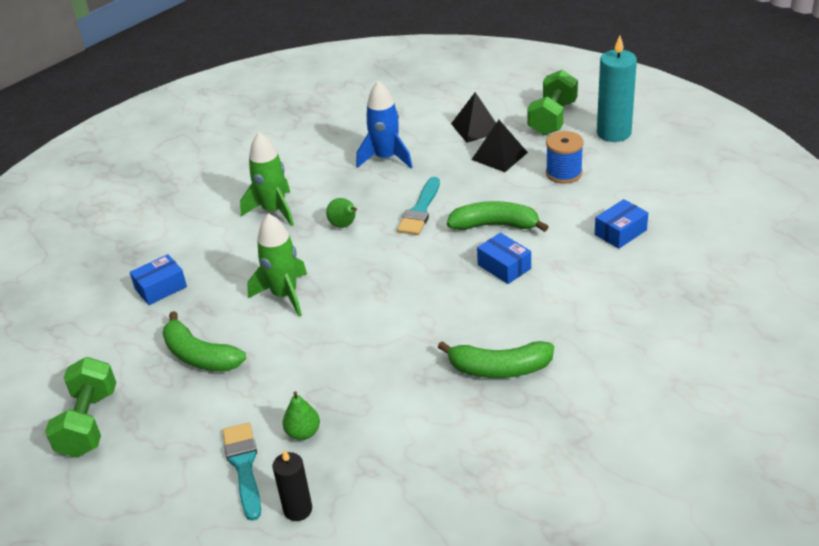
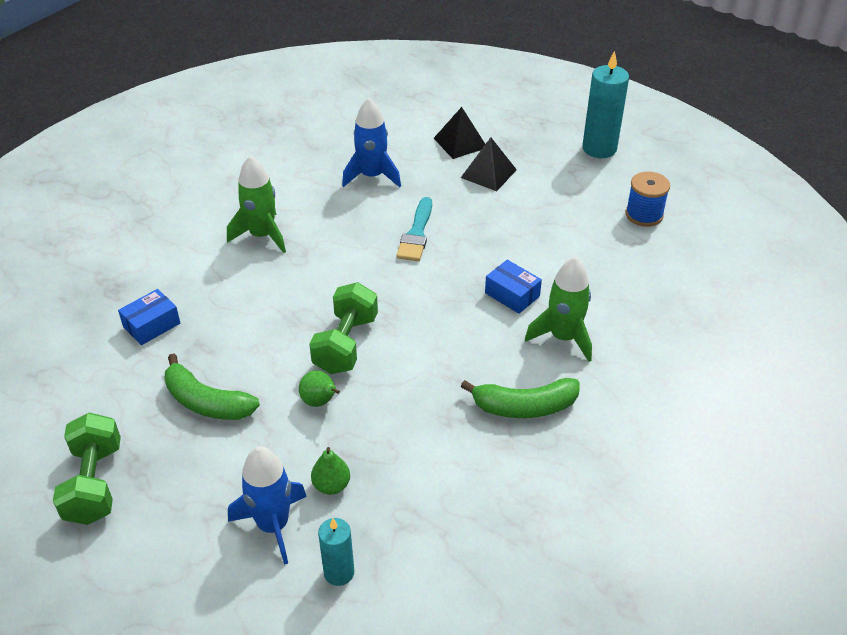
camera: 10 degrees left, 5 degrees up
turquoise brush [222,423,261,521] -> blue rocket [228,446,307,565]
green rocket [247,213,307,317] -> green rocket moved to [525,256,592,362]
black candle [273,450,312,521] -> turquoise candle [318,518,354,586]
green pear [326,198,357,228] -> green pear moved to [299,370,340,407]
green banana [447,201,549,232] -> none
green dumbbell [527,70,578,135] -> green dumbbell moved to [309,282,378,374]
blue spool [546,131,584,184] -> blue spool moved to [626,171,670,227]
blue box [595,199,648,249] -> none

